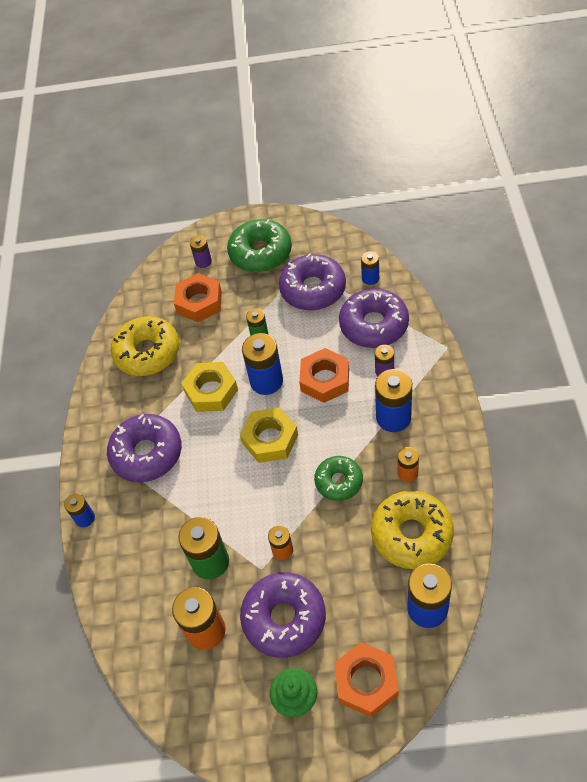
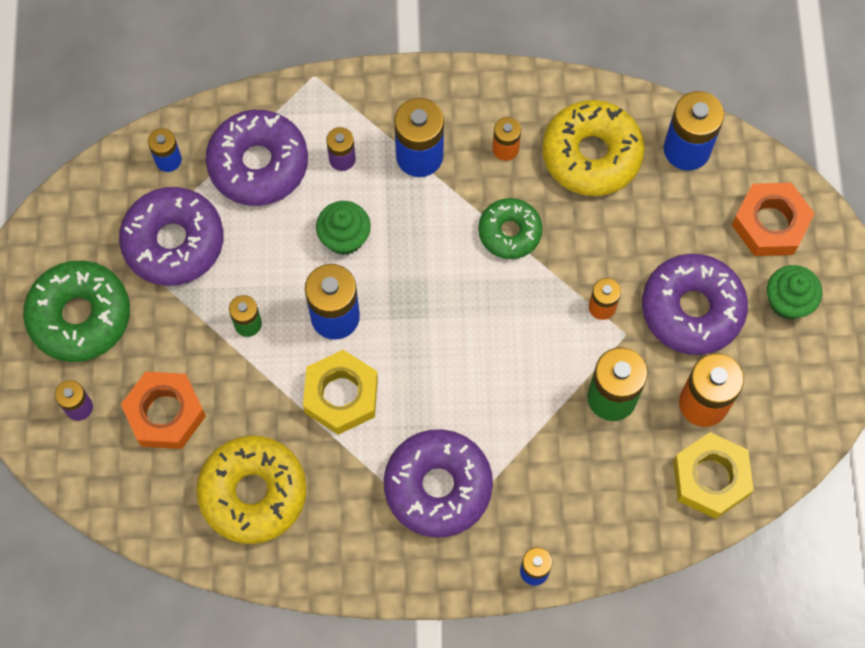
camera: 95 degrees left, 15 degrees up
yellow nut [240,407,298,463] -> yellow nut moved to [673,432,754,519]
orange nut [299,348,349,403] -> green cupcake [316,201,371,255]

